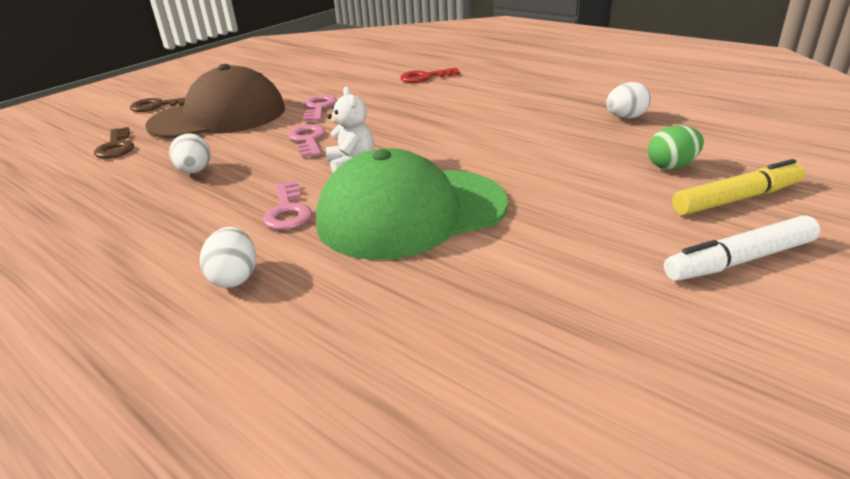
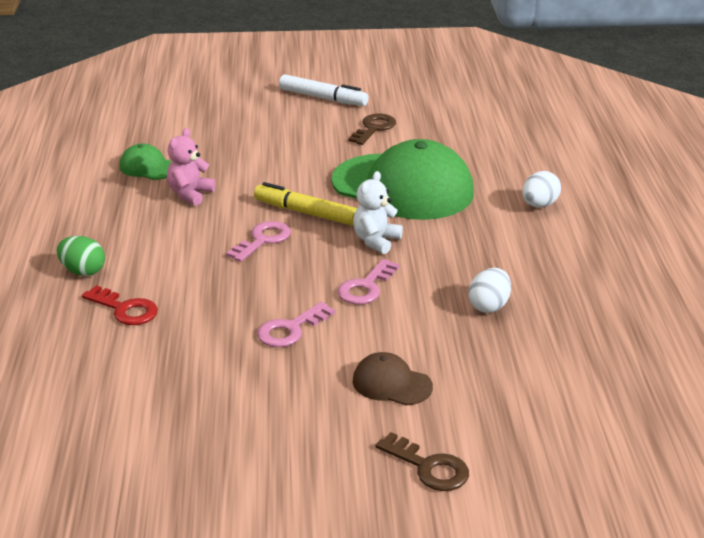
camera: 135 degrees left, 0 degrees up
brown key [94,127,134,158] -> brown key moved to [348,113,396,145]
brown cap [145,64,285,139] -> brown cap [353,352,433,405], size x0.44
pink key [263,181,312,230] -> pink key moved to [226,221,291,262]
white egg [606,82,651,119] -> green cap [119,143,172,180]
green egg [648,125,704,169] -> green egg moved to [57,236,105,276]
yellow marker [672,159,805,215] -> yellow marker moved to [254,182,357,226]
none -> pink teddy bear [167,128,215,206]

